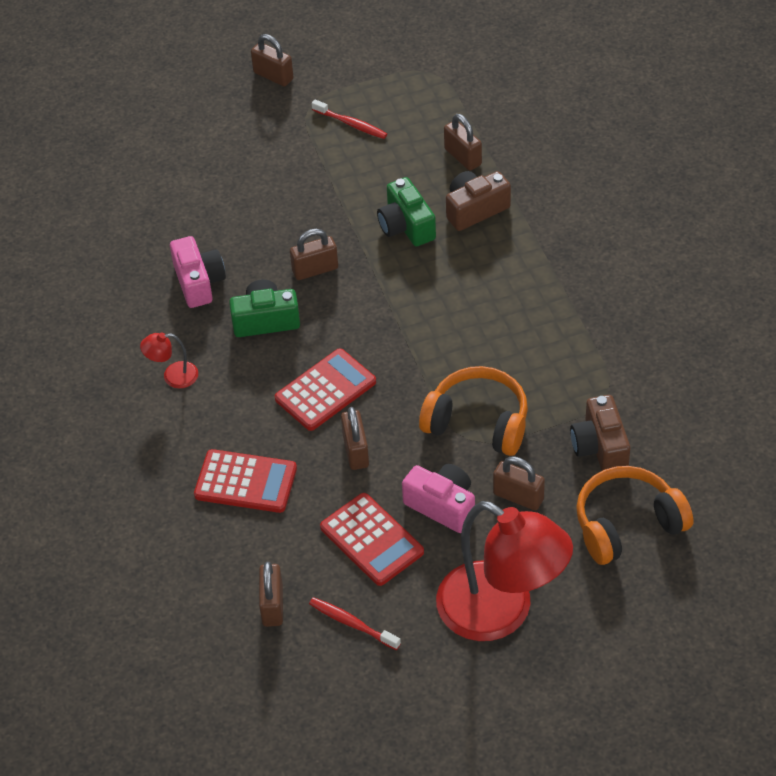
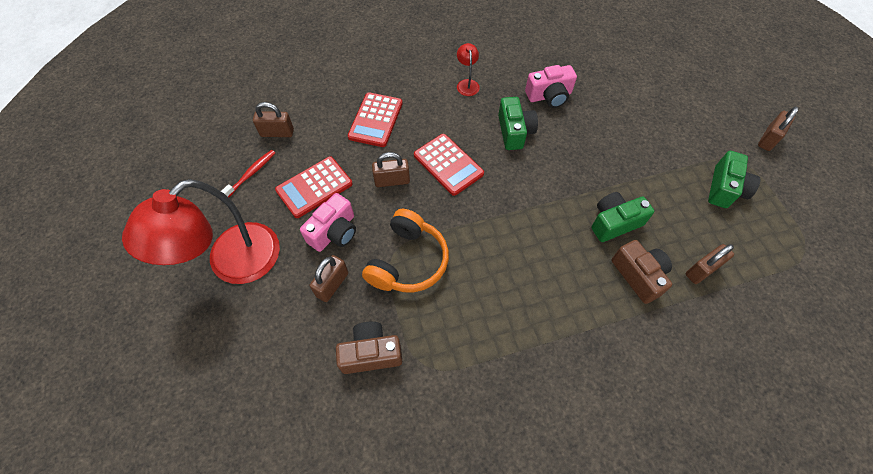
camera: 90 degrees right, 10 degrees up
brown padlock [290,229,338,280] -> none
red toothbrush [311,99,387,139] -> green camera [708,151,761,208]
orange headphones [576,466,693,565] -> none

